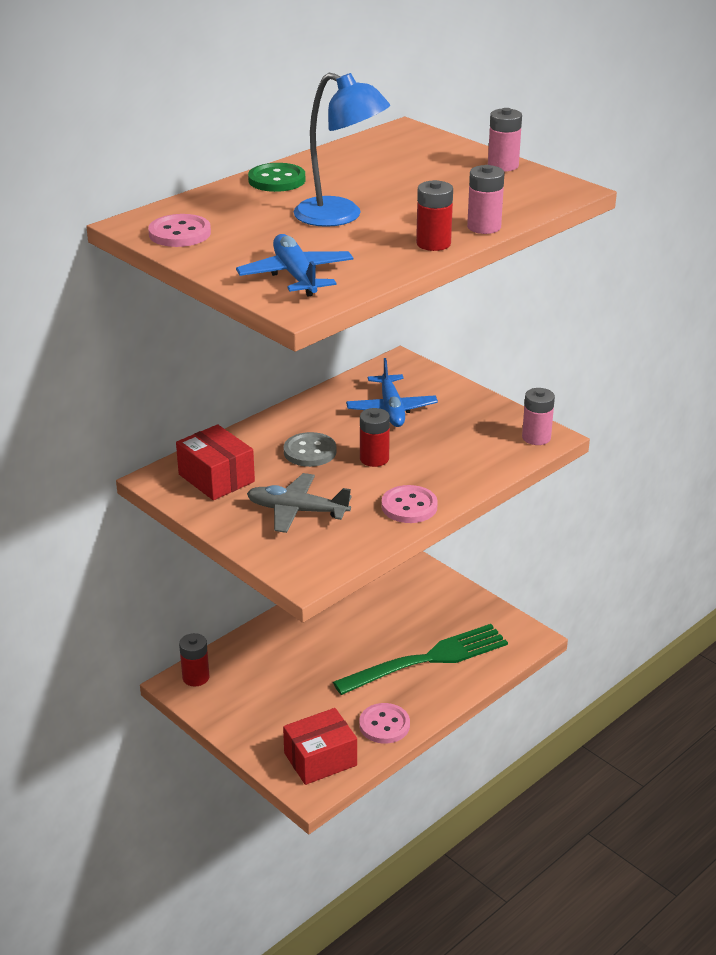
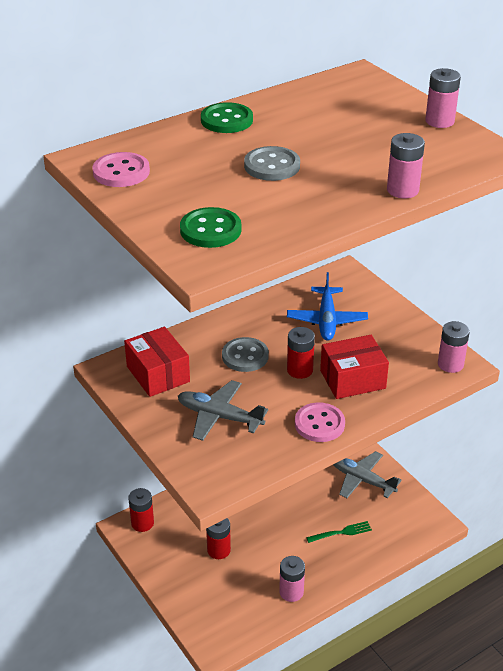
camera: 10 degrees right, 5 degrees up
blue plane [236,234,354,297] -> green button [180,207,241,248]
red box [283,708,357,785] -> red box moved to [320,335,389,399]
blue lamp [294,73,390,227] -> grey button [244,146,300,181]
green fork [333,624,508,695] -> green fork [306,521,372,543], size x0.41
pink button [359,703,410,743] -> pink battery [279,556,305,602]
red battery [416,180,453,251] -> red battery moved to [206,518,231,559]
none -> grey plane [333,451,402,498]

